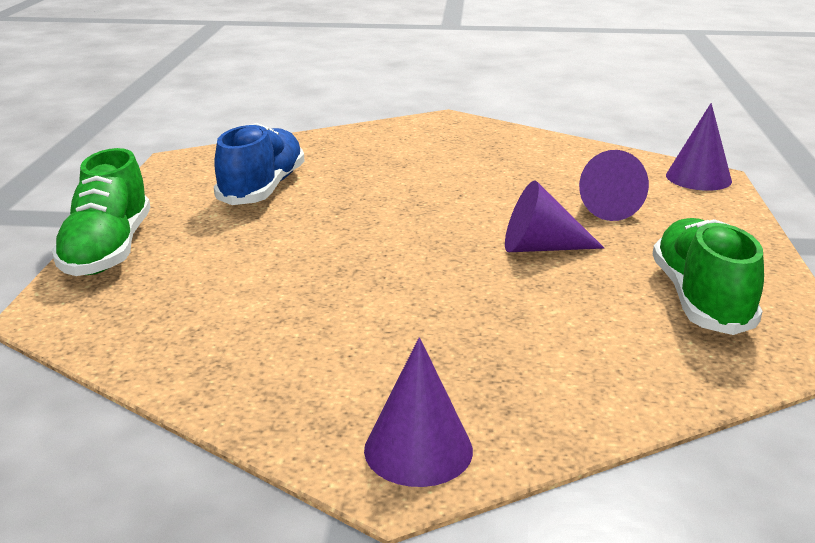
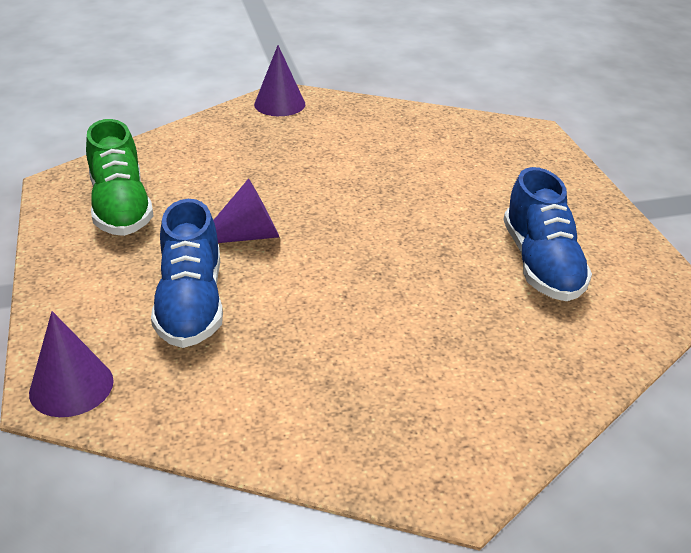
camera: 160 degrees right, 10 degrees up
green shoe [52,148,150,276] -> none
purple cone [579,150,649,221] -> blue shoe [151,199,223,348]

